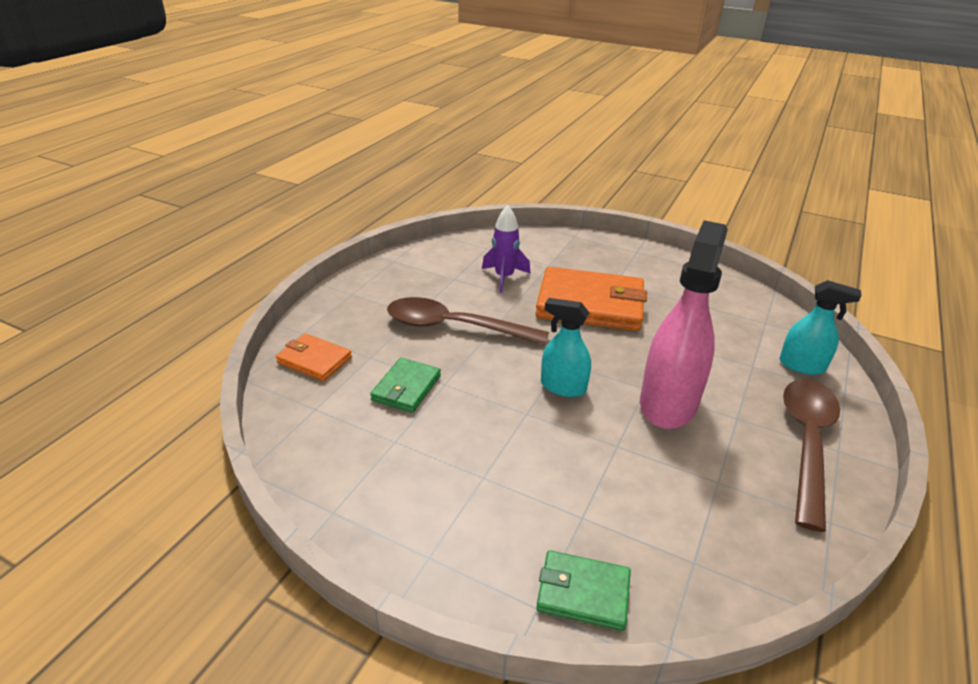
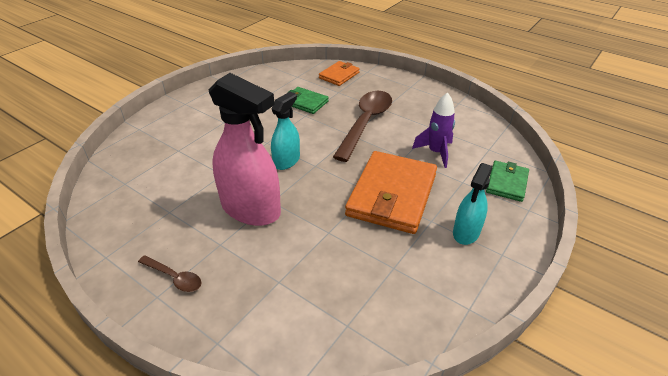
camera: 100 degrees right, 5 degrees up
green wallet [536,550,631,631] -> green wallet moved to [486,161,529,202]
turquoise spray bottle [779,280,861,375] -> turquoise spray bottle moved to [453,163,492,245]
brown spoon [783,379,840,532] -> brown spoon [138,255,202,292], size x0.47

